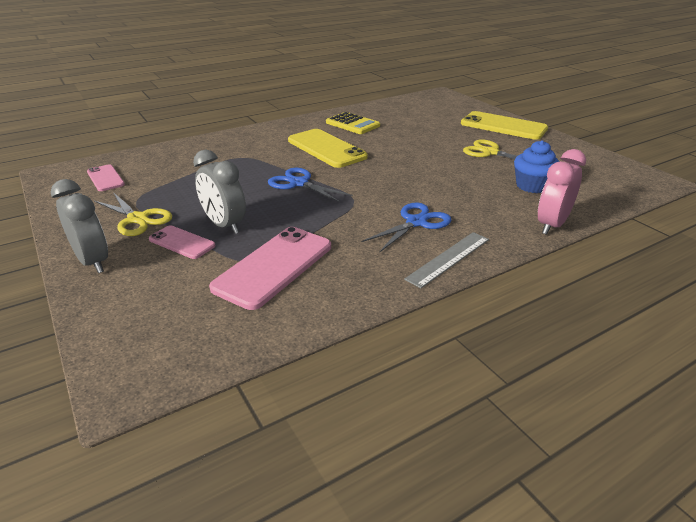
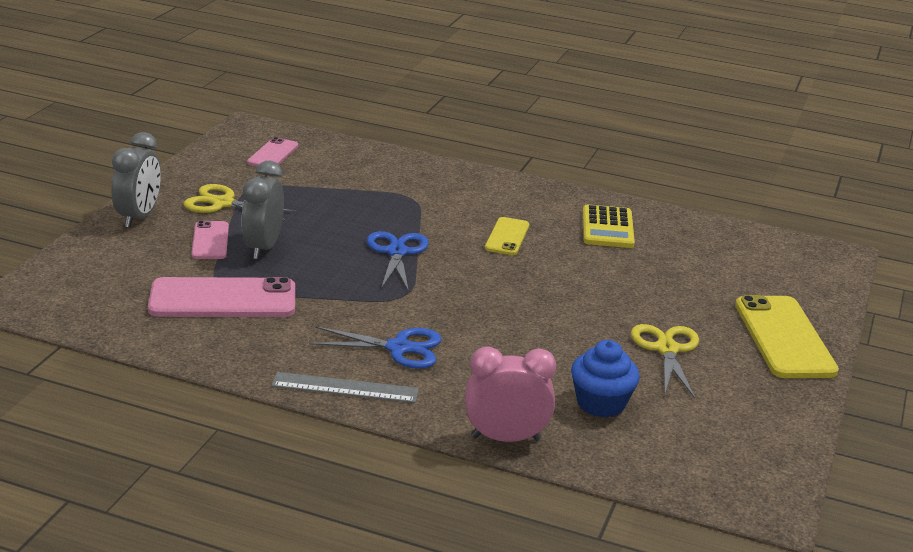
camera: 50 degrees right, 5 degrees down
yellow scissors [94,192,172,236] -> yellow scissors turned 105 degrees clockwise [184,184,297,221]
yellow phone [288,129,368,168] -> yellow phone [485,217,529,255], size x0.55

